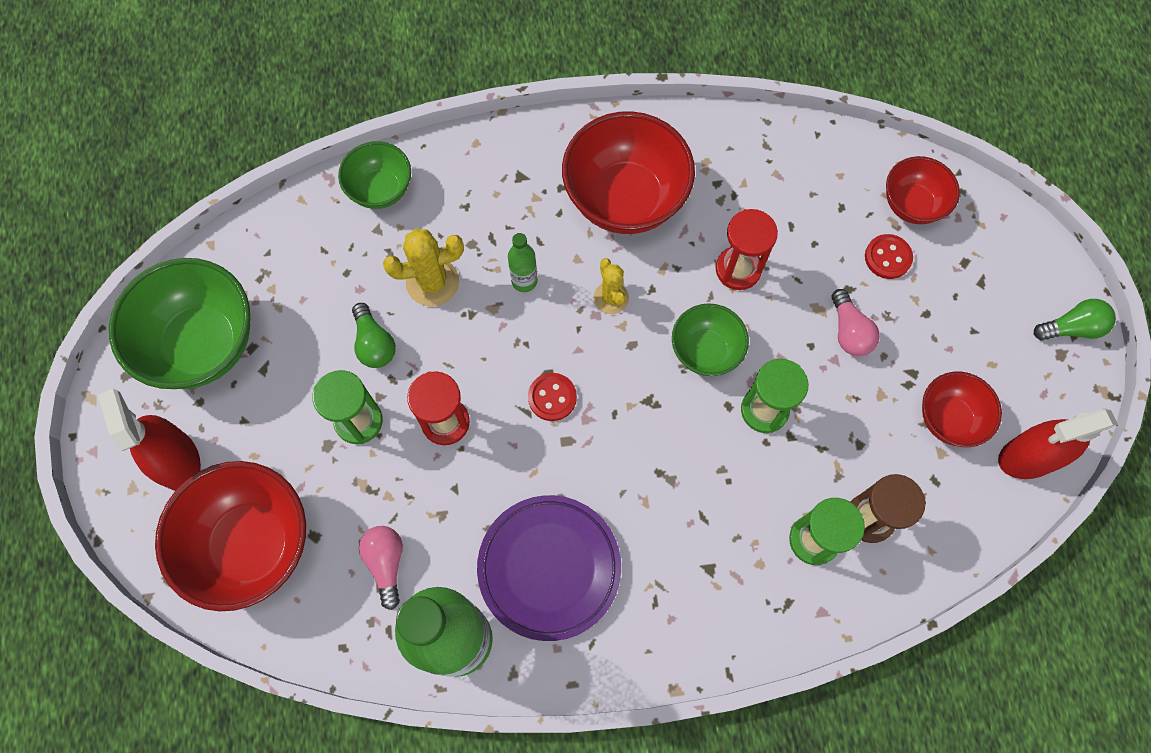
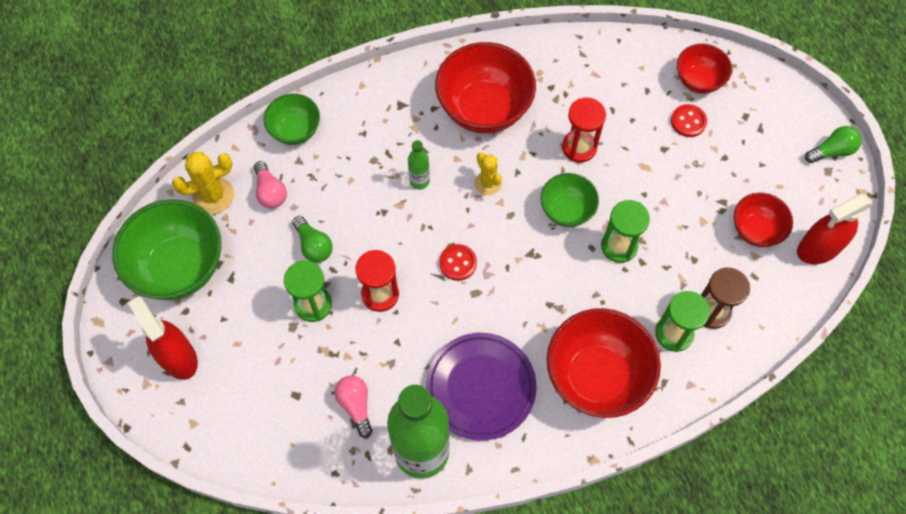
camera: 10 degrees left, 5 degrees down
red bowl [155,461,306,611] -> red bowl moved to [547,308,661,418]
yellow cactus [383,228,464,307] -> yellow cactus moved to [172,152,234,214]
pink light bulb [832,289,880,356] -> pink light bulb moved to [254,161,287,209]

